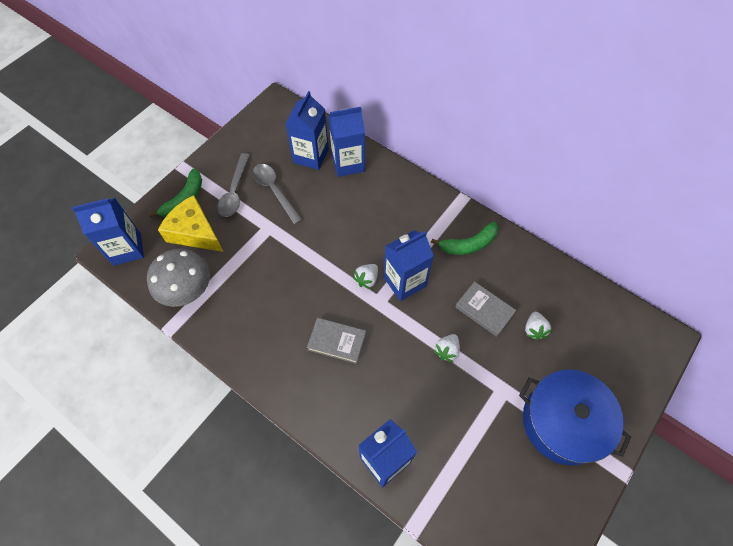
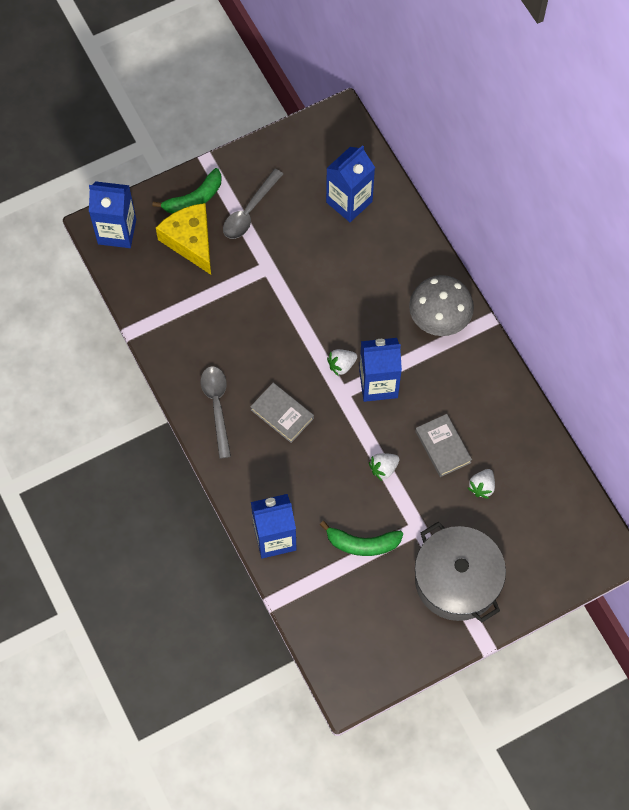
camera: 25 degrees right, 5 degrees up
grey mushroom [147,248,210,307] -> grey mushroom moved to [409,275,474,336]
grey spoon [253,164,303,224] -> grey spoon moved to [200,366,231,459]
blue carton [328,107,365,177] -> none
green banana [431,222,498,255] -> green banana moved to [320,521,403,556]
blue pot [519,370,631,465] -> grey pot [415,522,506,622]

